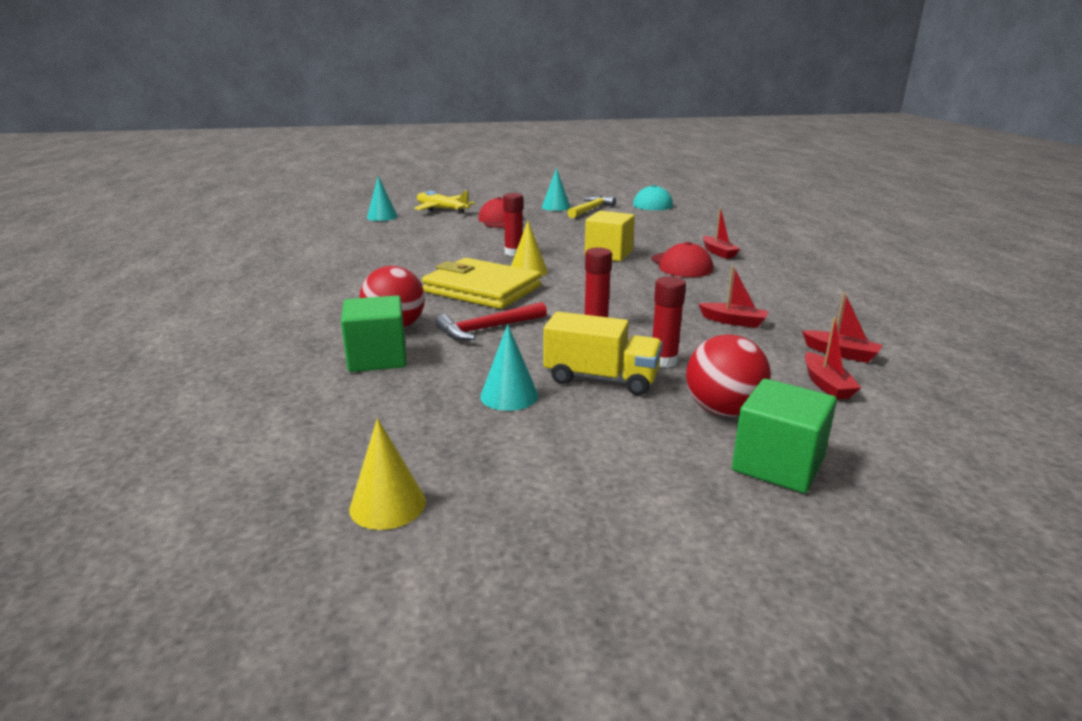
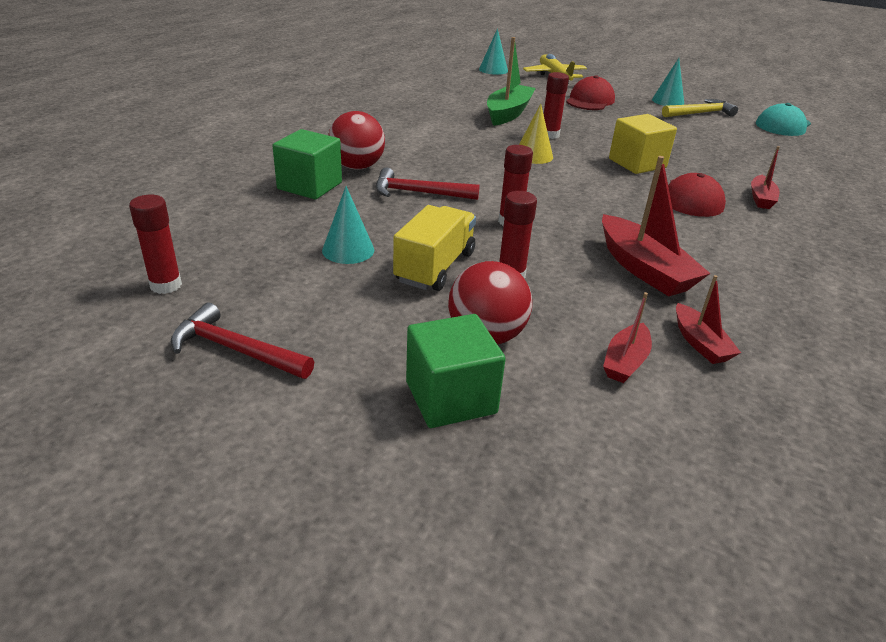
camera: 35 degrees right, 10 degrees up
yellow cone [349,418,426,530] -> red glue stick [129,195,182,294]
yellow wallet [422,258,541,309] -> none
yellow truck [544,312,663,395] -> yellow truck turned 120 degrees counterclockwise [393,205,476,291]
red boat [699,266,769,328] -> red boat [602,156,711,296], size x1.78
none -> red hammer [171,302,314,379]
none -> green boat [487,37,536,126]

